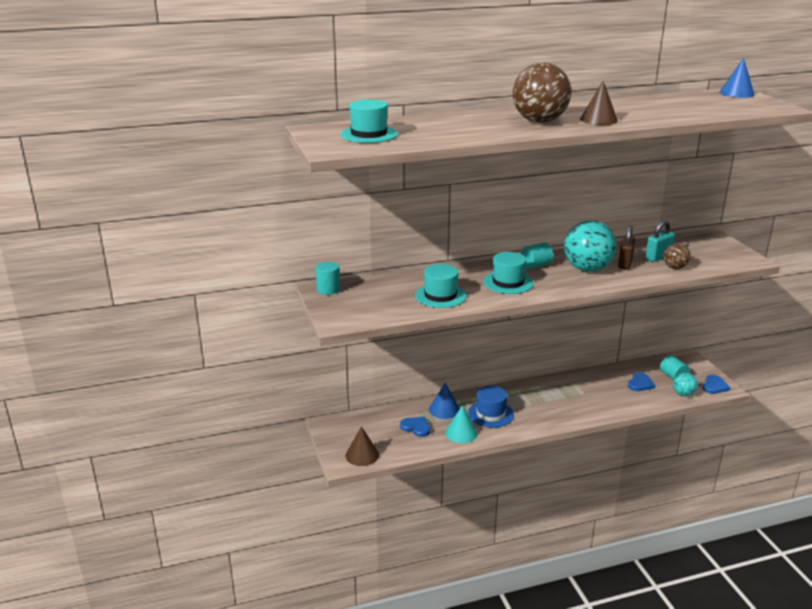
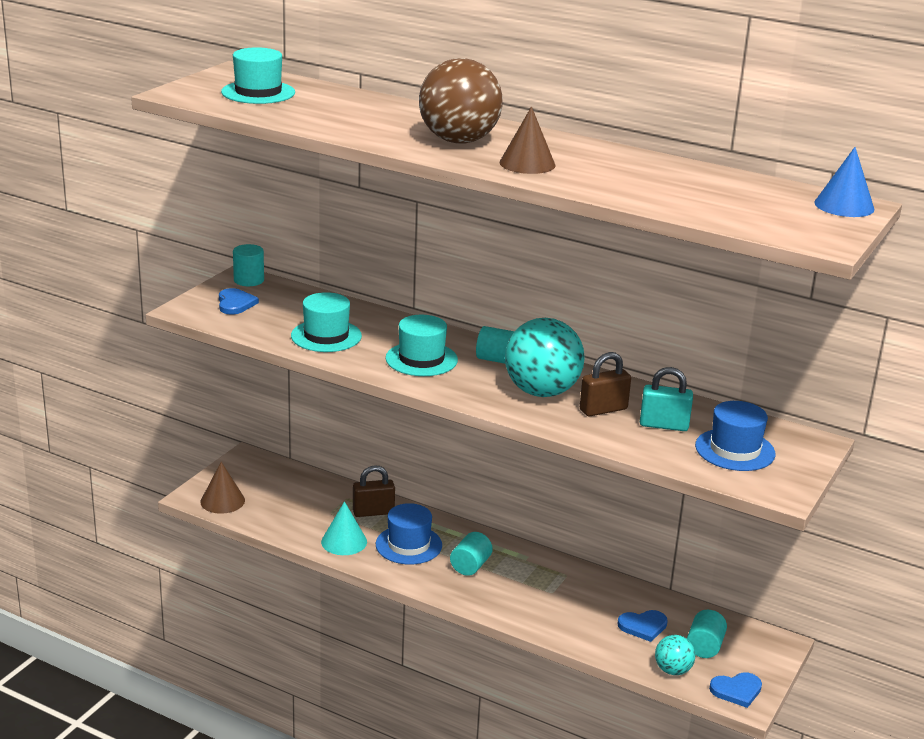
camera: 45 degrees right, 0 degrees up
blue heart [400,417,430,437] -> blue heart moved to [219,288,259,314]
blue cone [429,383,460,419] -> brown padlock [353,465,395,517]
brown ball [664,243,691,269] -> none
none -> turquoise cylinder [450,532,493,576]
none -> blue hat [695,401,776,471]

